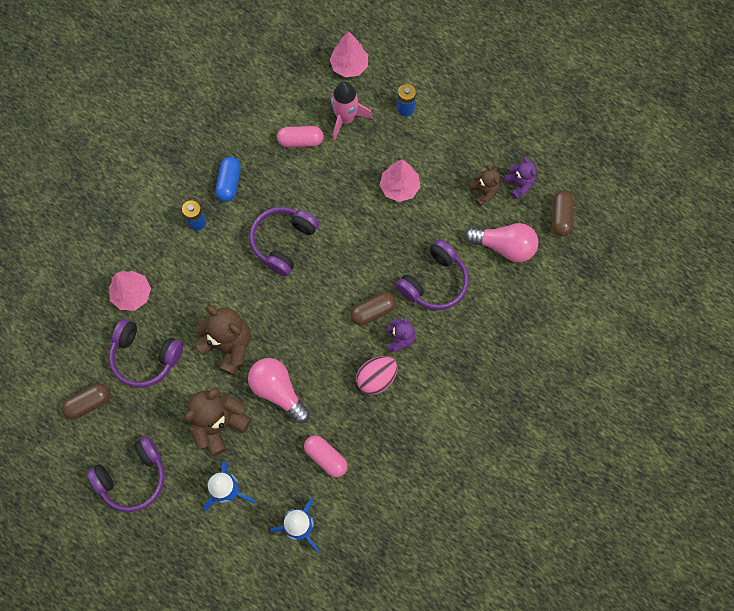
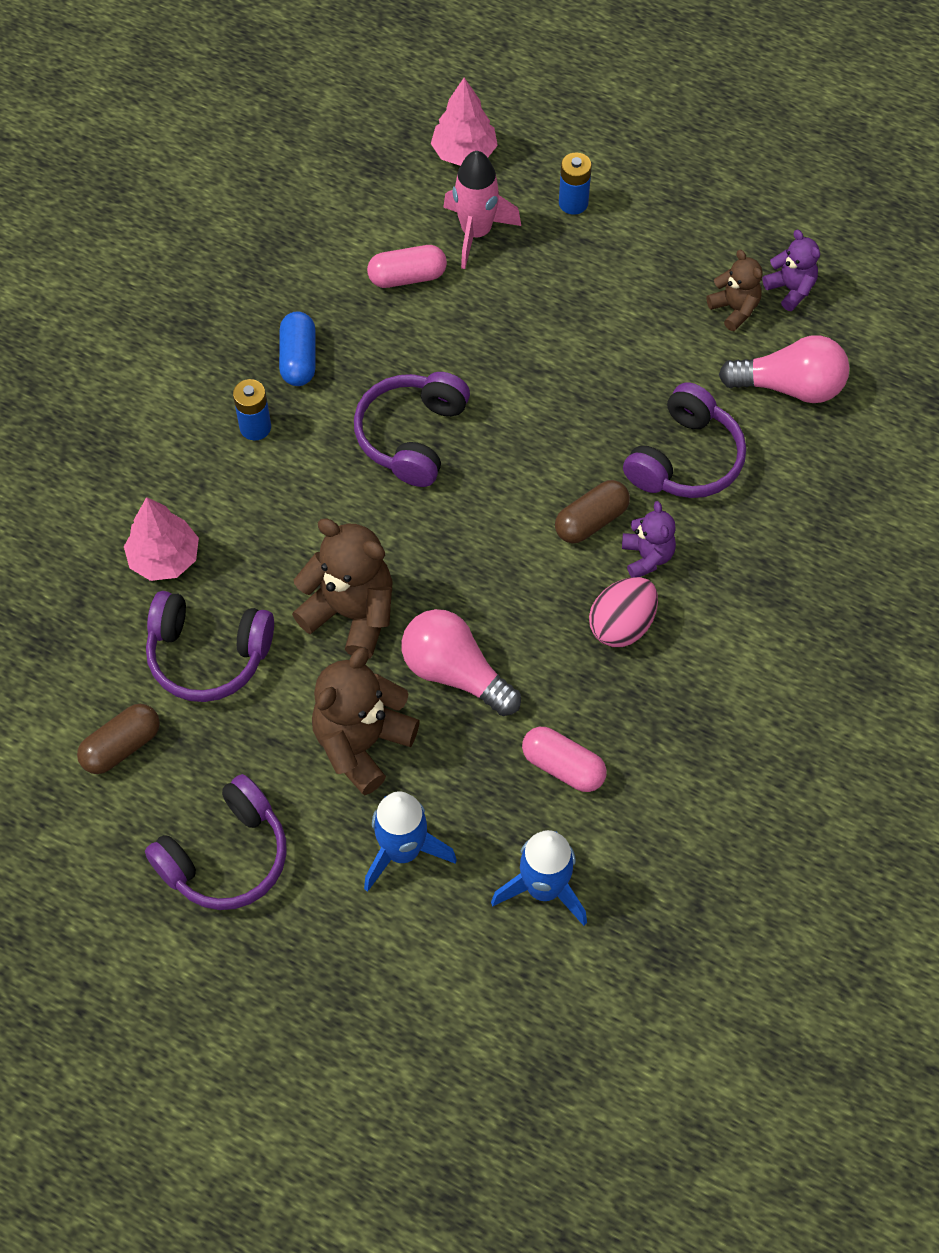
camera: 10 degrees left, 10 degrees down
pink tree [380,160,420,202] -> none
brown capsule [552,191,574,236] -> none

